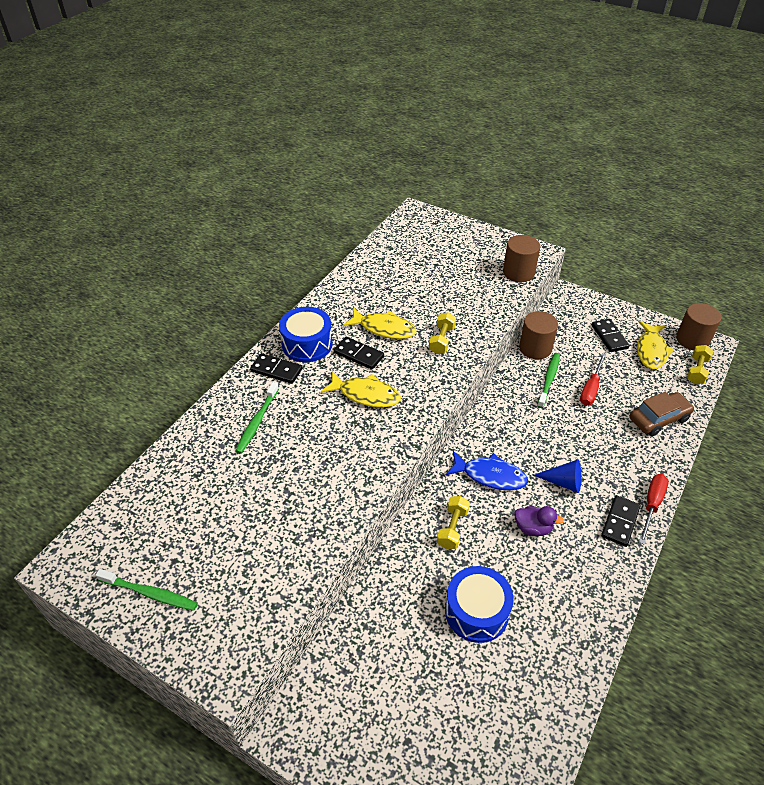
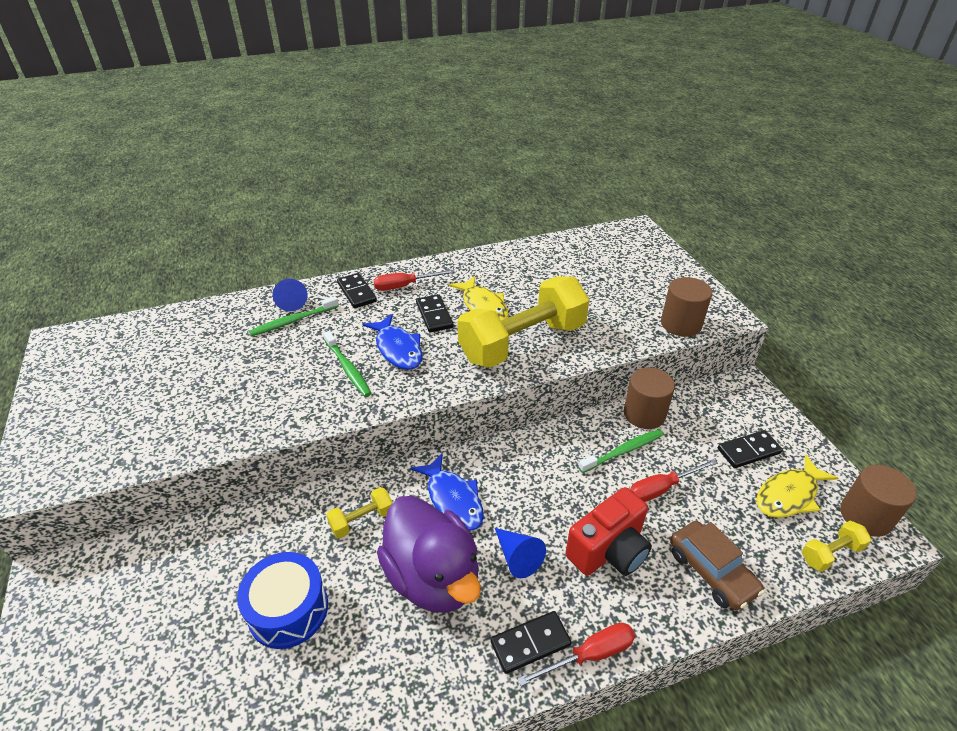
camera: 40 degrees right, 5 degrees down
green toothbrush [96,569,198,611] -> green toothbrush moved to [323,331,371,397]
blue drum [279,307,333,362] -> red screwdriver [374,269,455,291]
yellow fish [321,371,401,408] -> blue fish [363,314,422,370]
yellow dumbbell [429,312,456,354] -> yellow dumbbell [458,277,590,368], size x2.40
purple duck [514,506,564,536] -> purple duck [377,496,481,613], size x2.30
black domino [592,319,630,352] -> black domino turned 45 degrees clockwise [718,430,783,468]
brown car [630,392,695,436] -> brown car turned 45 degrees clockwise [670,521,764,610]
none -> blue cone [273,279,307,311]
none -> red camera [566,487,652,576]

